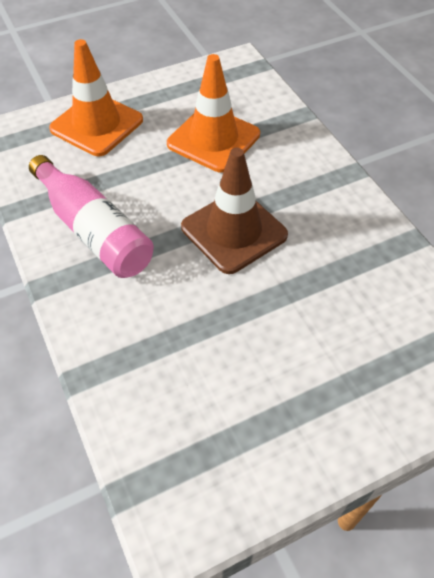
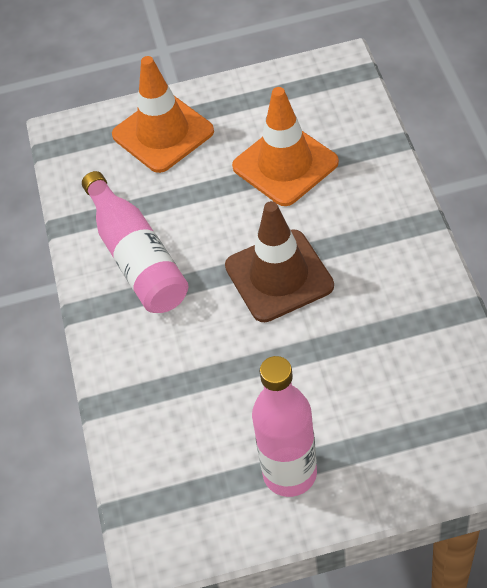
camera: 20 degrees right, 0 degrees up
none -> pink bottle [252,356,317,497]

